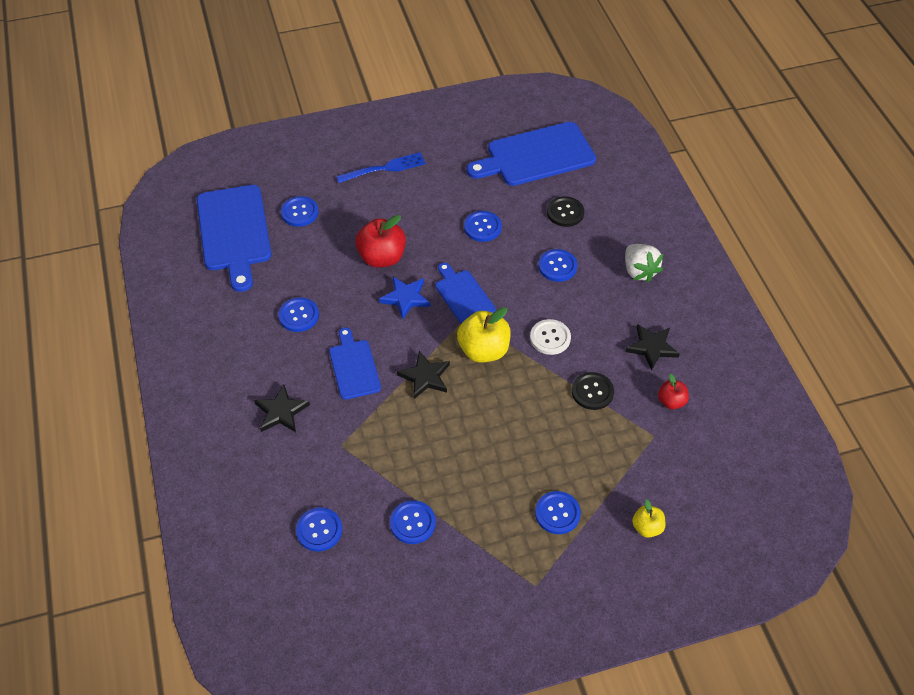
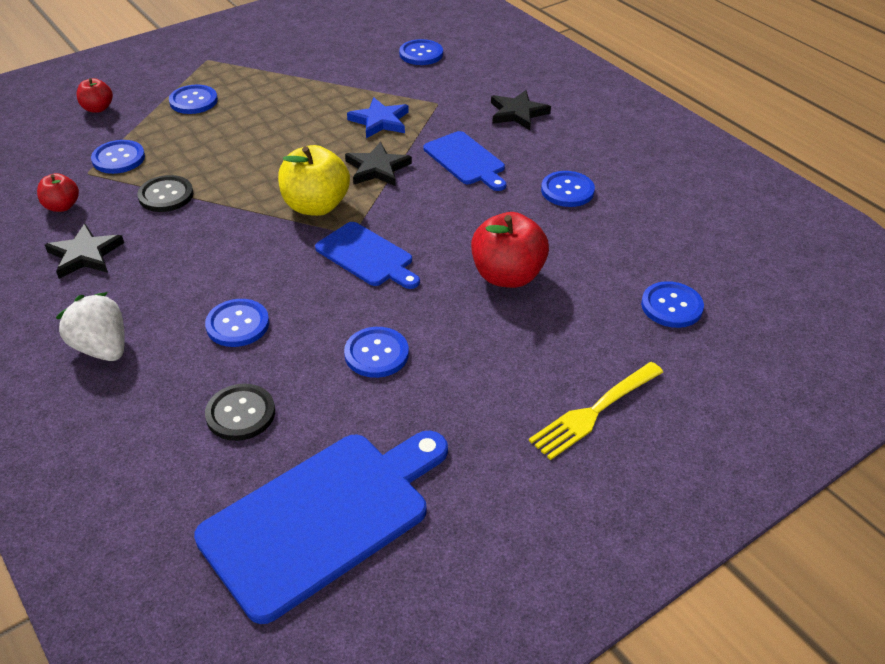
camera: 160 degrees right, 10 degrees down
blue cutting board [197,185,271,292] -> none
blue fork [336,152,426,183] -> yellow fork [529,362,663,460]
blue star [379,277,431,319] -> blue star moved to [347,97,409,138]
blue button [390,500,436,544] -> blue button moved to [91,140,145,174]
white button [530,319,571,355] -> none
yellow apple [632,499,665,538] -> red apple [77,78,113,113]

